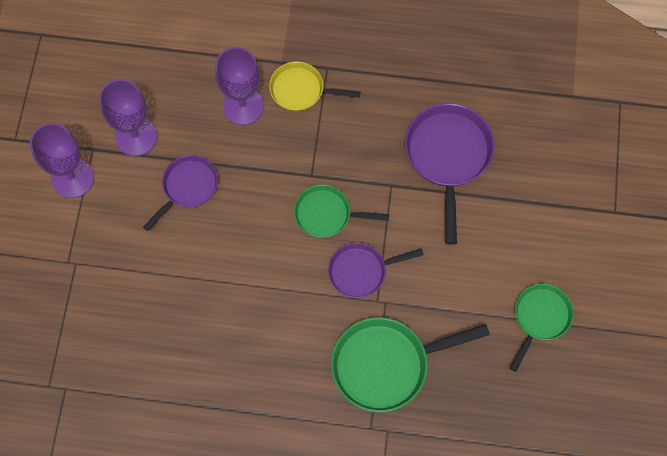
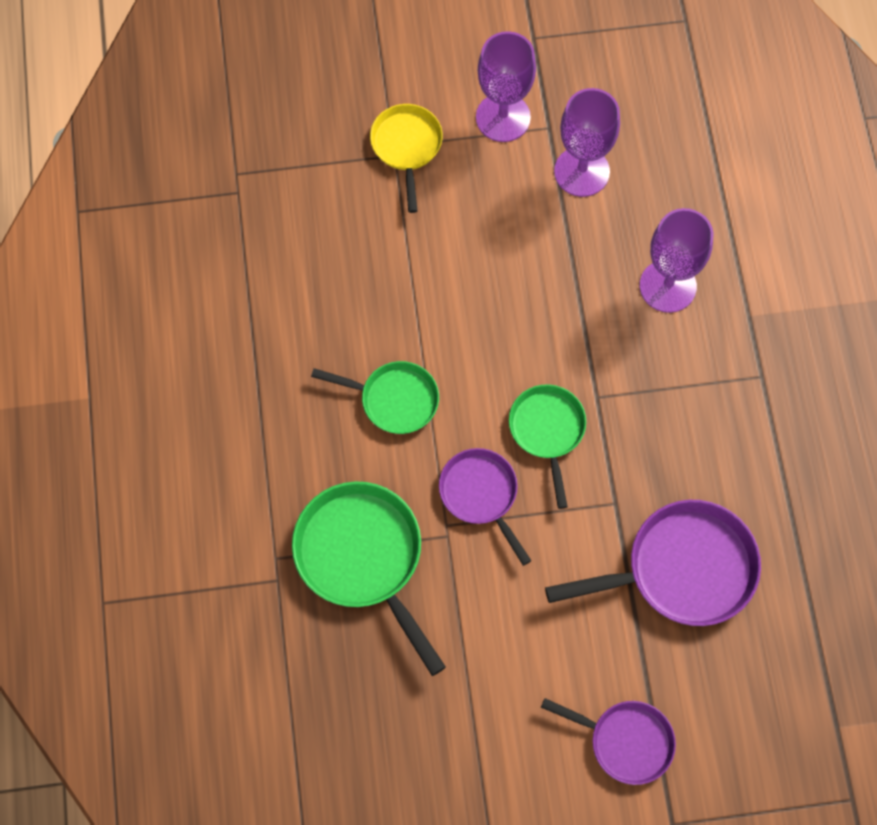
camera: 75 degrees right, 0 degrees up
purple pan [143,155,218,231] -> purple pan moved to [541,698,676,785]
yellow pan [269,62,361,111] -> yellow pan moved to [370,104,443,213]
green pan [510,284,574,372] -> green pan moved to [311,361,439,434]

